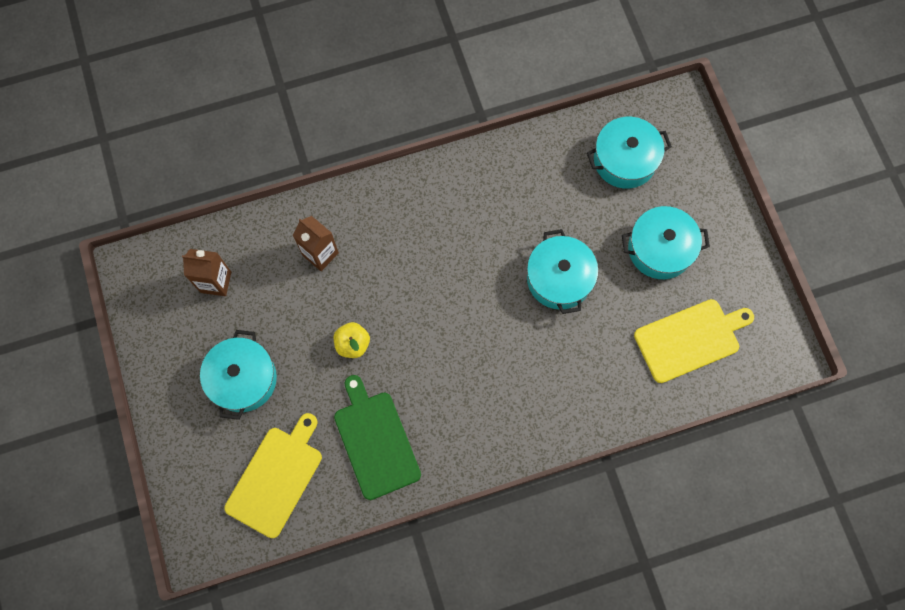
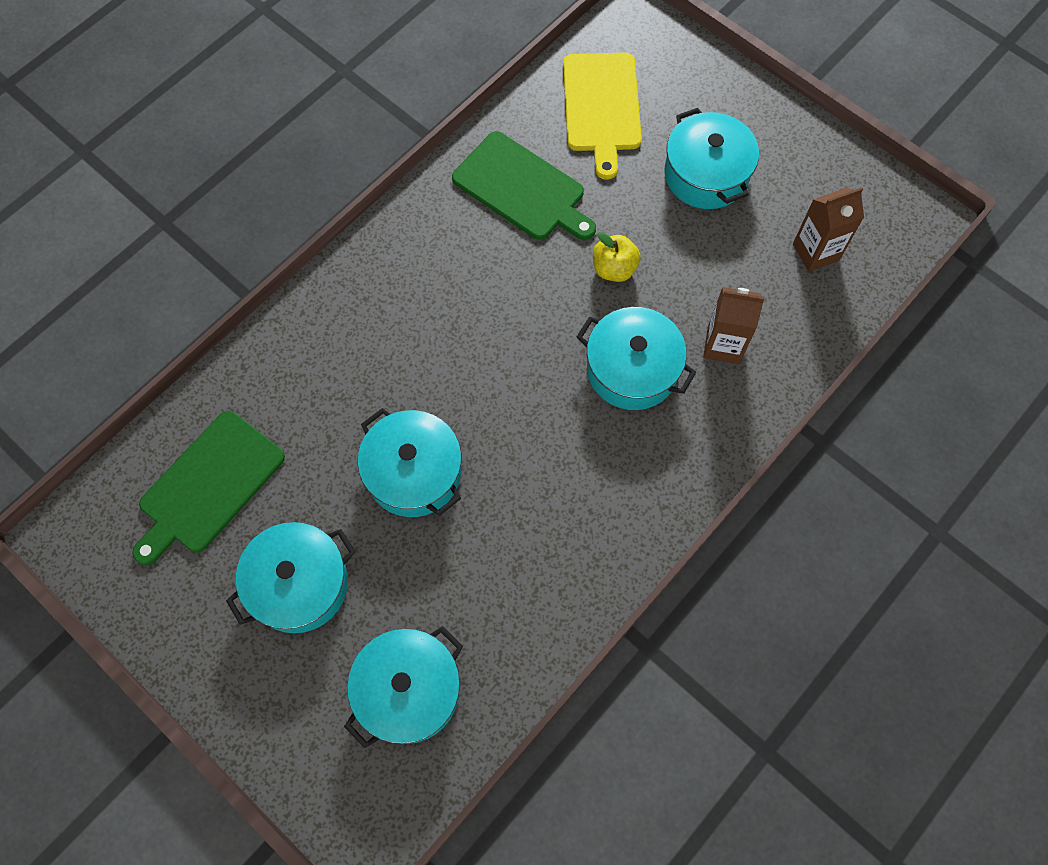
camera: 150 degrees right, 5 degrees down
yellow cutting board [634,299,754,383] -> green cutting board [132,411,285,565]
none -> turquoise pot [577,307,696,410]

